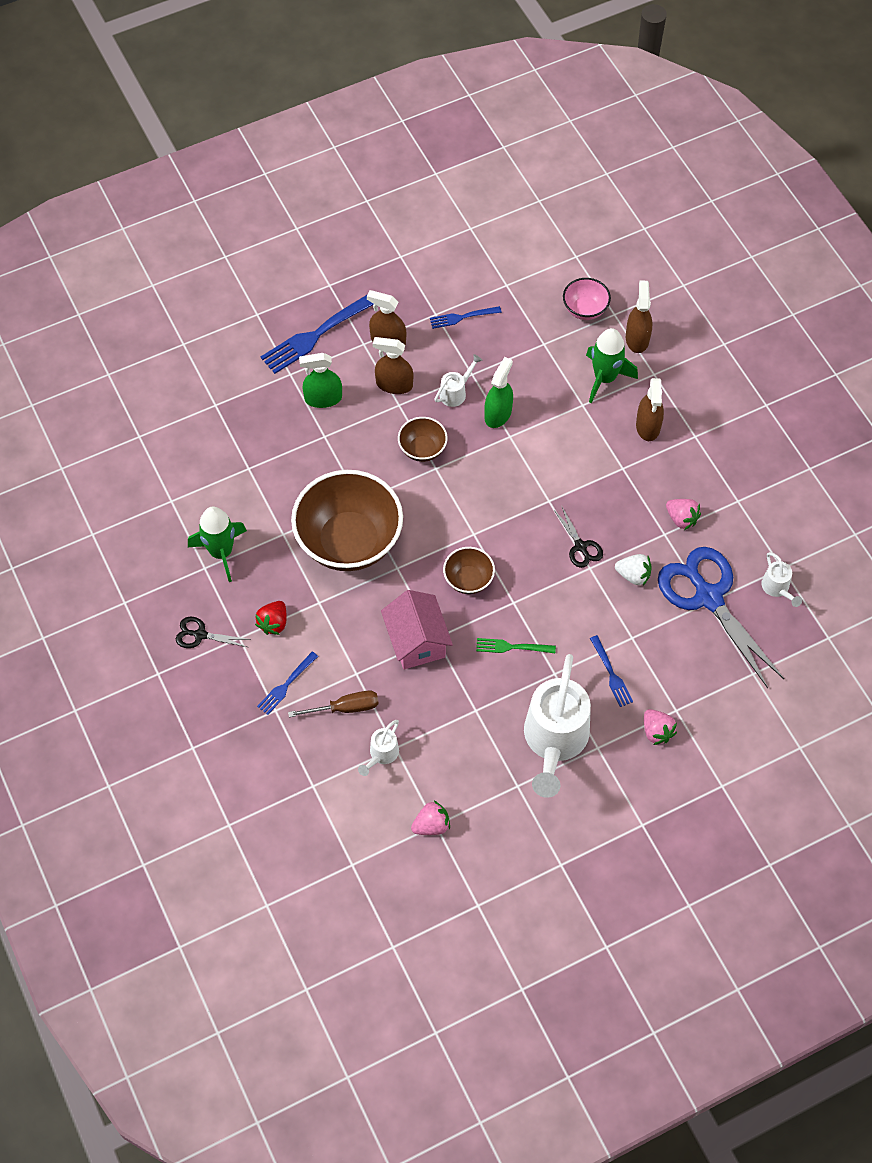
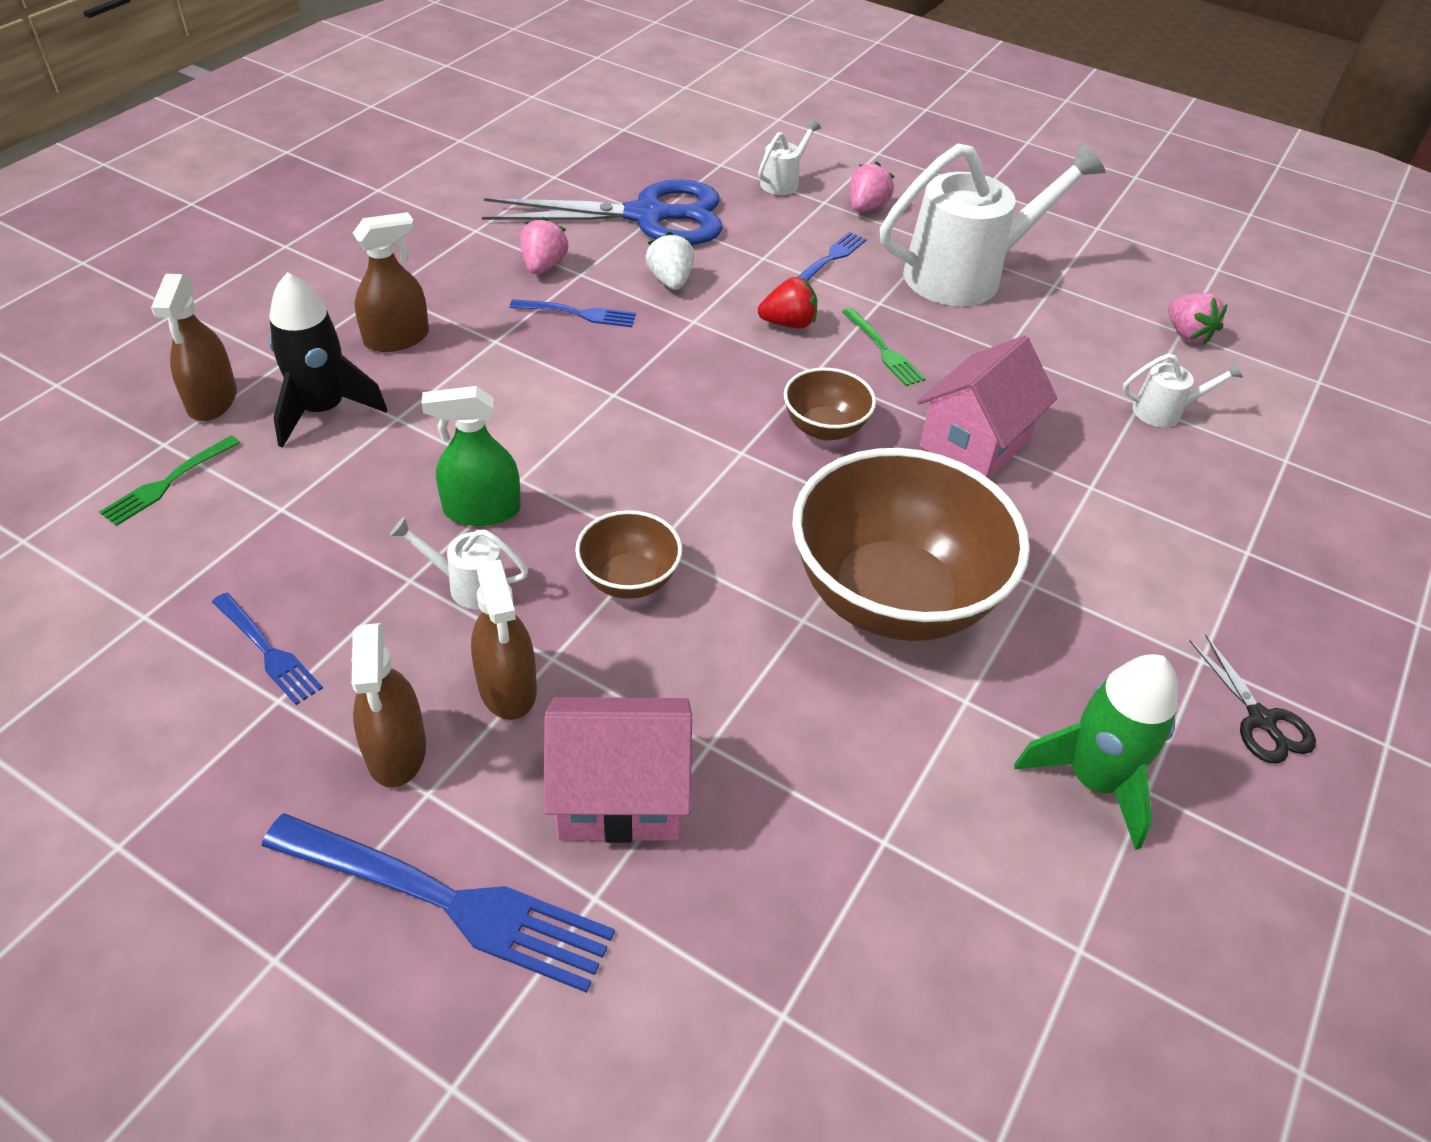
camera: 125 degrees left, 15 degrees down
red strawberry [255,601,287,635] -> red strawberry moved to [758,277,817,329]
blue fork [257,652,318,715] -> blue fork moved to [510,299,636,327]
brown screwdriver [288,691,379,717] -> none
green spray bottle [299,353,342,408] -> pink house [543,697,692,843]
pink strawberry [411,801,450,835] -> pink strawberry turned 150 degrees counterclockwise [1168,293,1227,345]
black scissors [553,505,603,568] -> none
pink bowl [563,278,611,320] -> green fork [99,436,240,526]
green rocket [586,328,638,403] -> black rocket [269,272,387,448]
brown spray bottle [626,281,652,353] -> brown spray bottle turned 60 degrees counterclockwise [151,274,237,421]
blue scissors [658,547,784,688] -> blue scissors turned 120 degrees counterclockwise [482,179,723,245]
white watering can [761,552,802,607] -> white watering can moved to [758,119,821,195]

